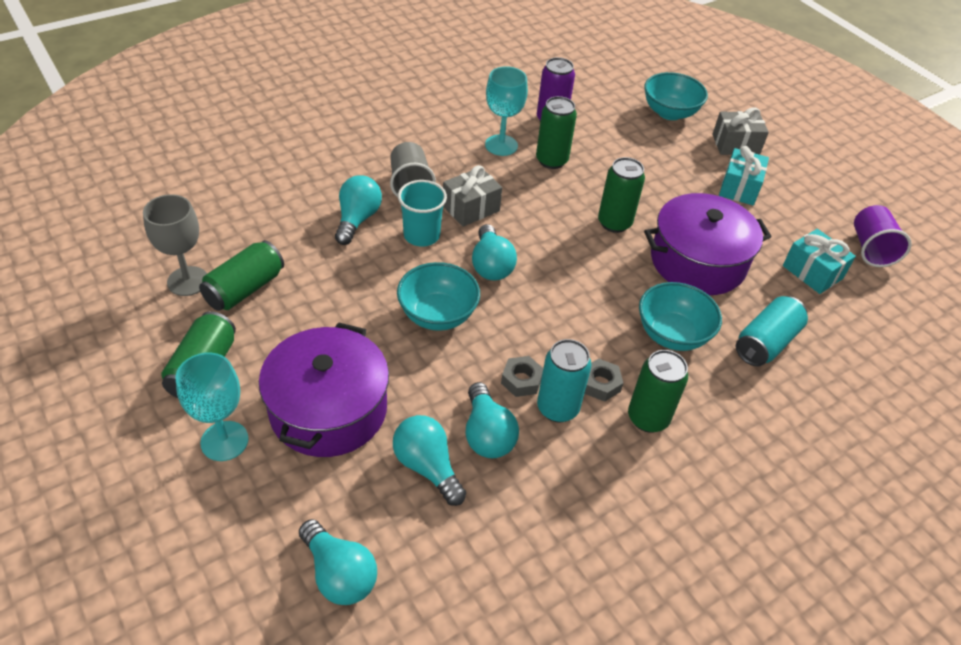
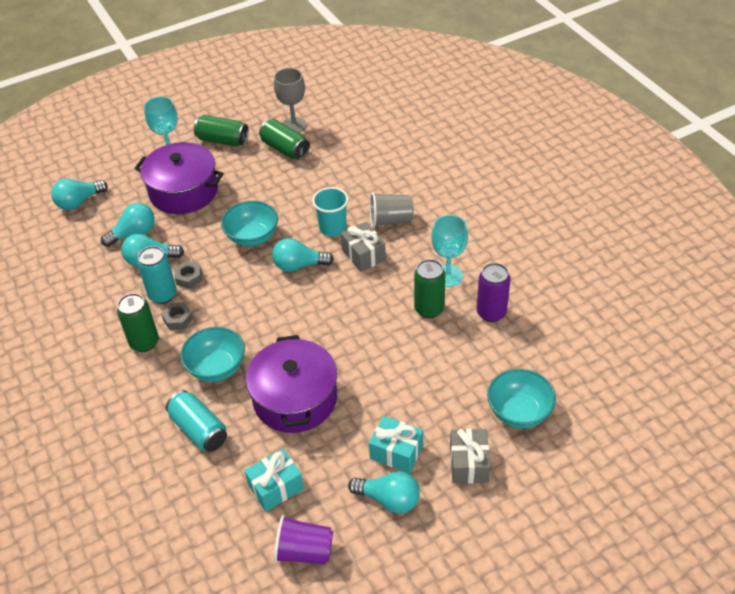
camera: 100 degrees right, 0 degrees up
turquoise light bulb [335,175,382,245] -> turquoise light bulb moved to [348,471,420,513]
green can [598,157,645,233] -> none

